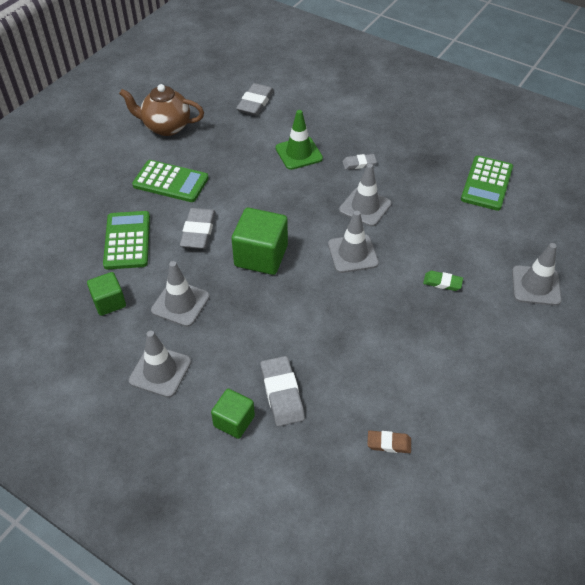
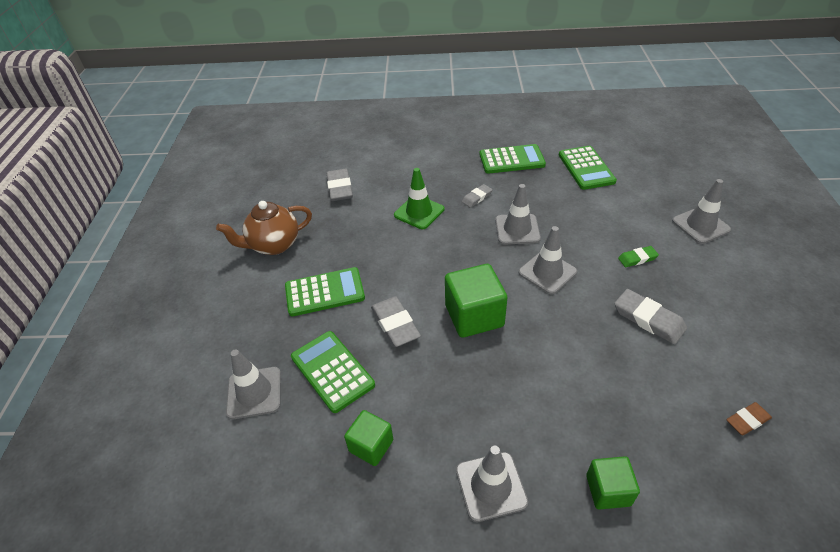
camera: 30 degrees left, 5 degrees down
grey traffic cone [151,261,210,327] -> grey traffic cone moved to [226,349,281,419]
grey eraser [260,356,305,426] -> grey eraser moved to [614,289,687,344]
none -> green calculator [479,144,546,174]

